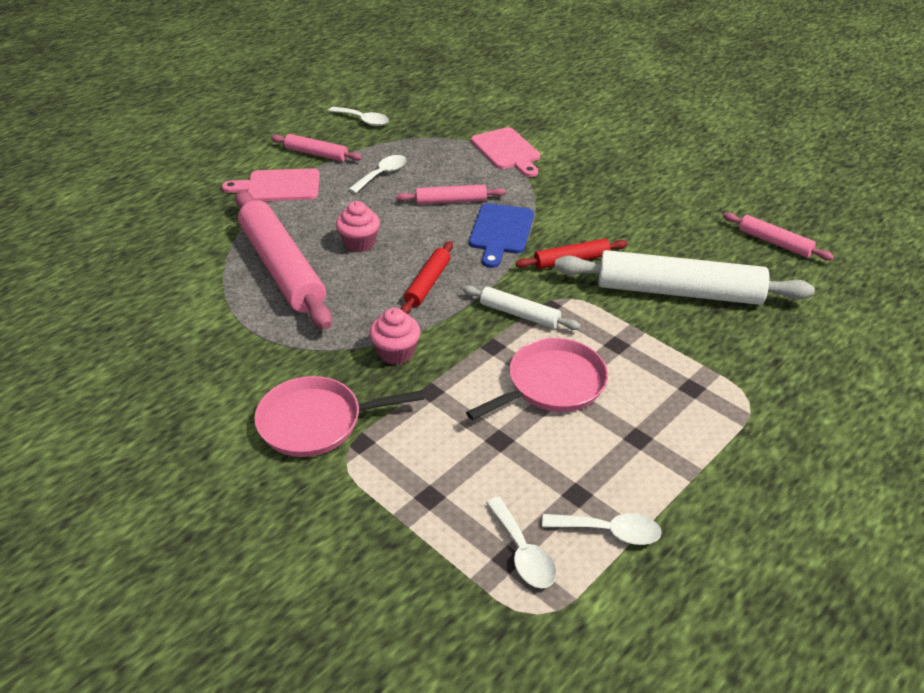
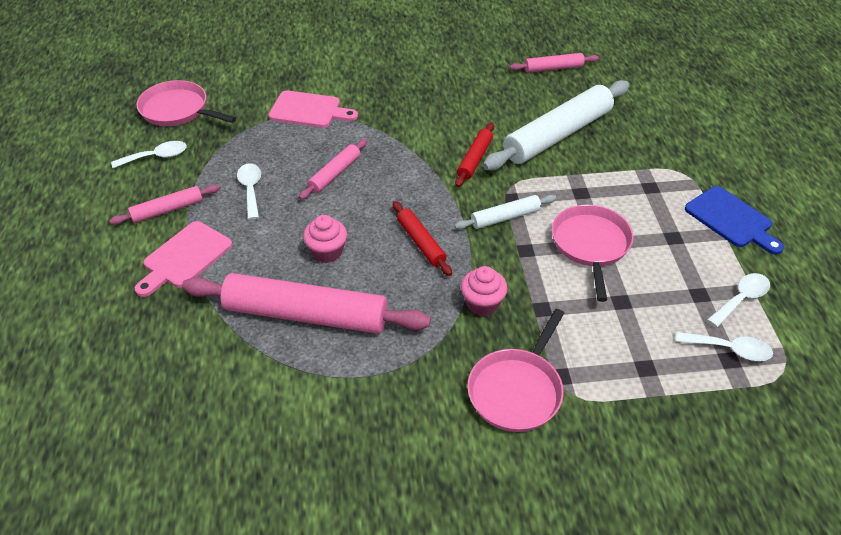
camera: 50 degrees left, 5 degrees up
blue cutting board [469,203,534,268] -> blue cutting board moved to [685,186,784,255]
none -> pink pan [136,80,236,126]

